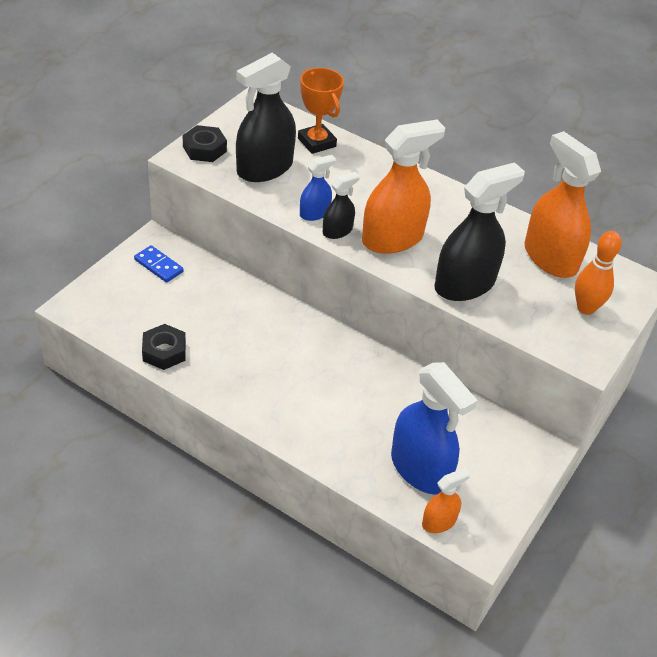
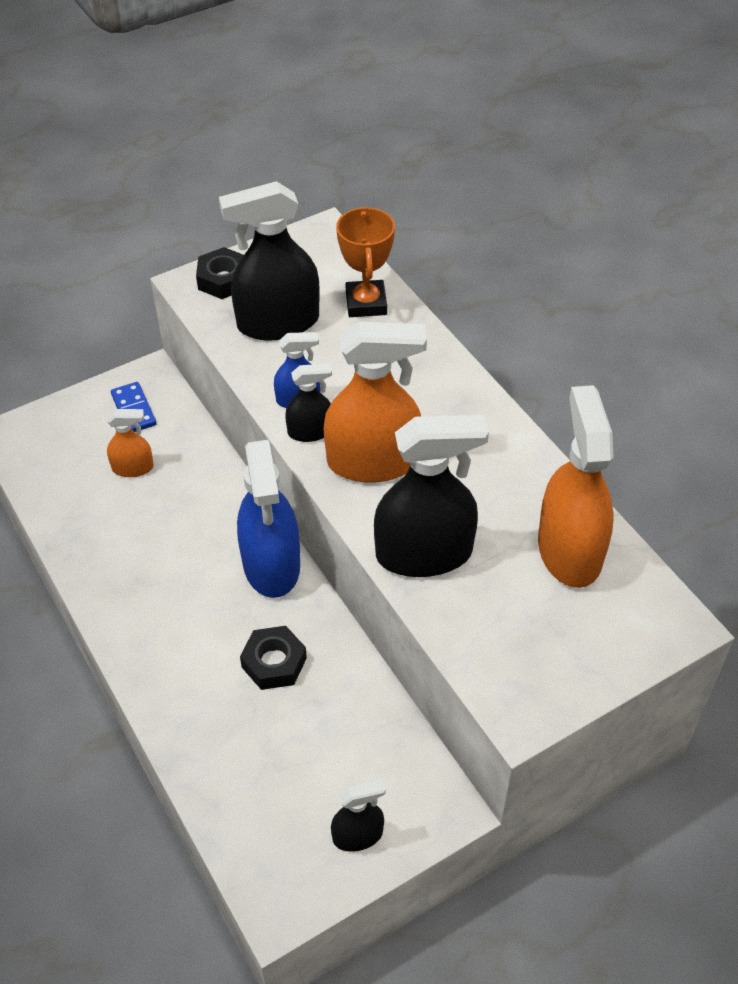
camera: 30 degrees right, 5 degrees up
black nut [142,324,186,370] -> black nut moved to [240,626,307,690]
blue spray bottle [391,362,478,495] -> blue spray bottle moved to [237,440,300,598]
orange spray bottle [422,467,470,533] -> orange spray bottle moved to [107,409,154,477]
orange bowling pin [575,231,622,315] -> none
none -> black spray bottle [331,780,385,852]

